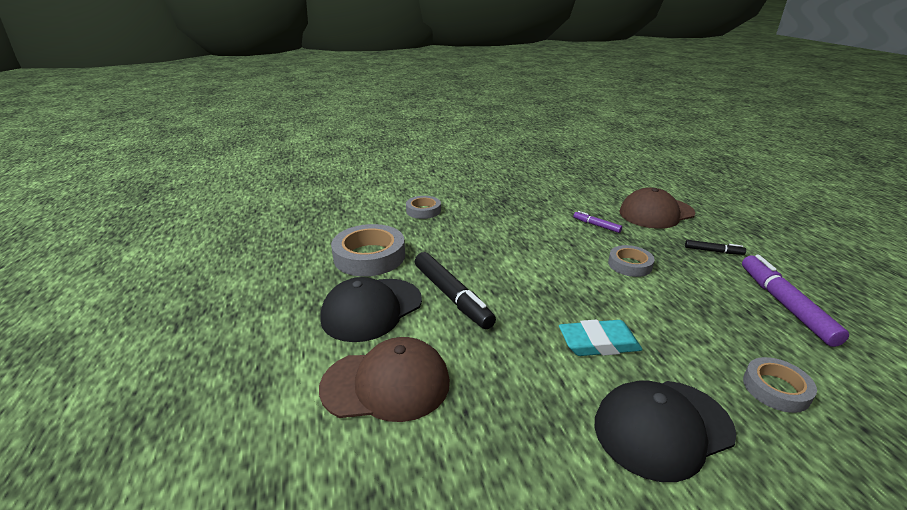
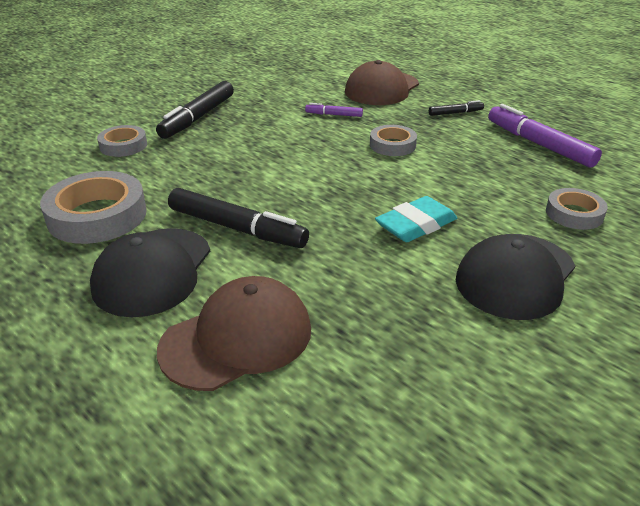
camera: 30 degrees left, 5 degrees up
none -> black marker [156,81,234,139]

